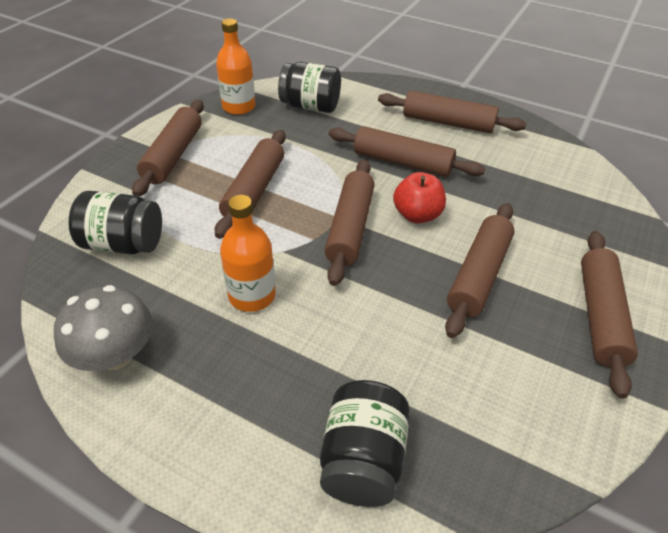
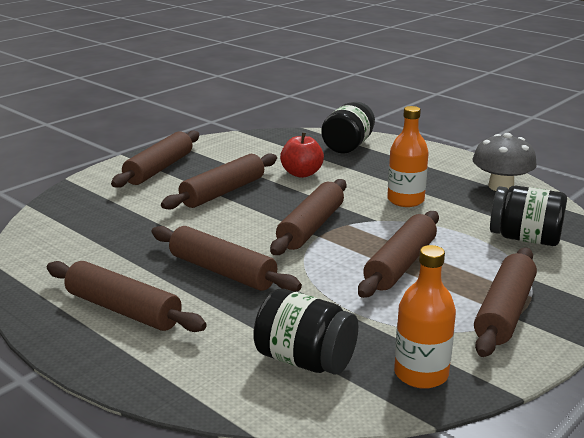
camera: 165 degrees left, 20 degrees down
red apple [393,172,446,223] -> red apple moved to [280,133,324,178]

